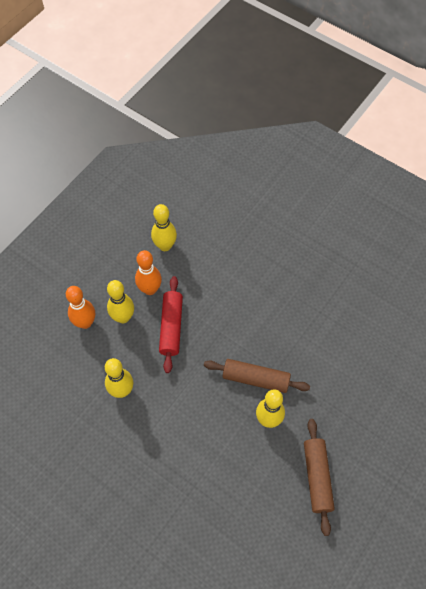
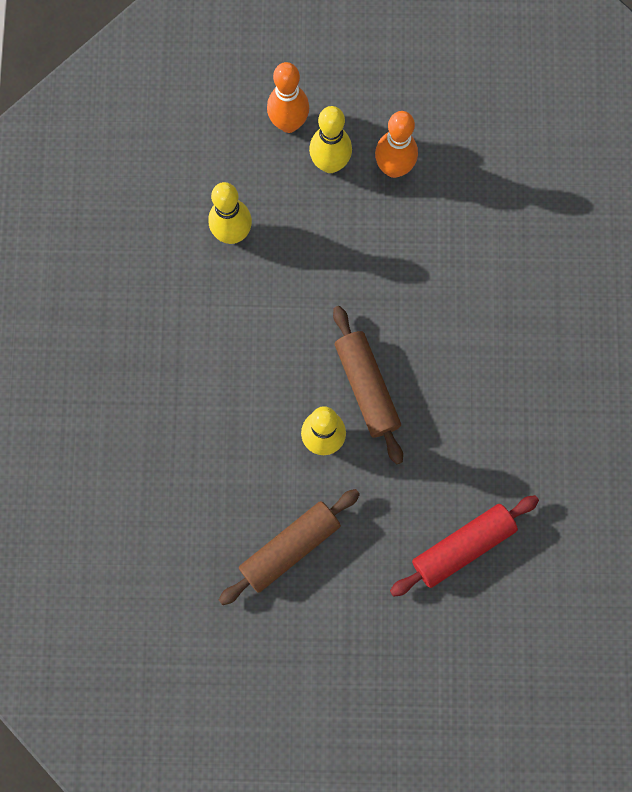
camera: 55 degrees right, 15 degrees up
yellow bowling pin [151,204,177,251] -> none
red rolling pin [159,276,183,373] -> red rolling pin moved to [390,495,539,597]

